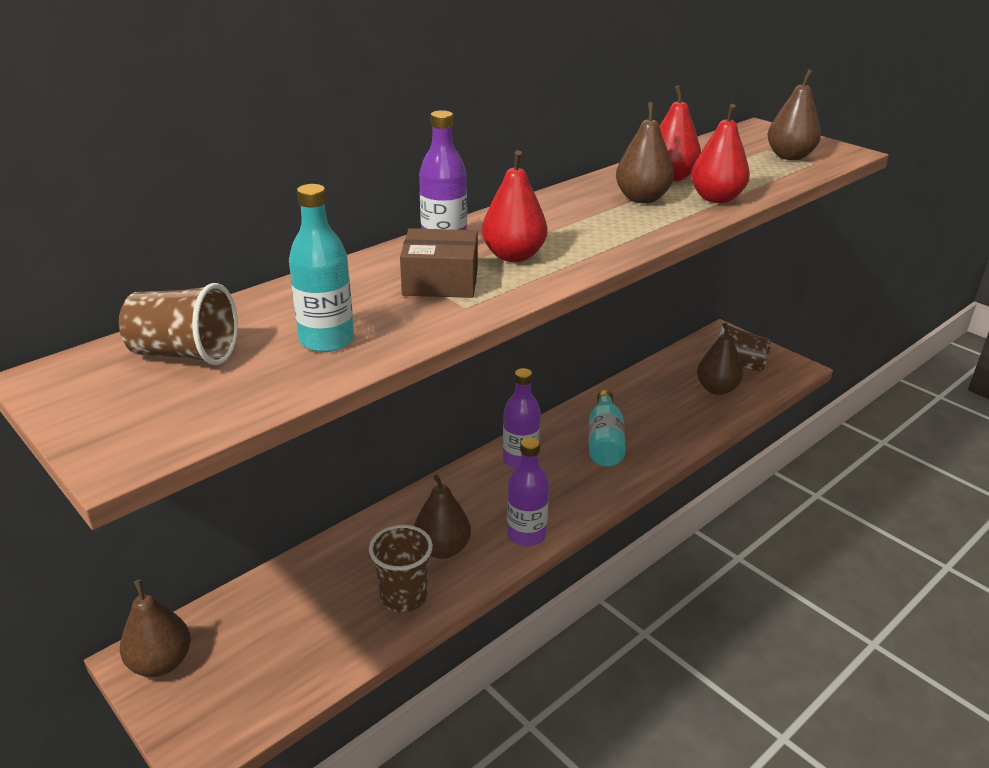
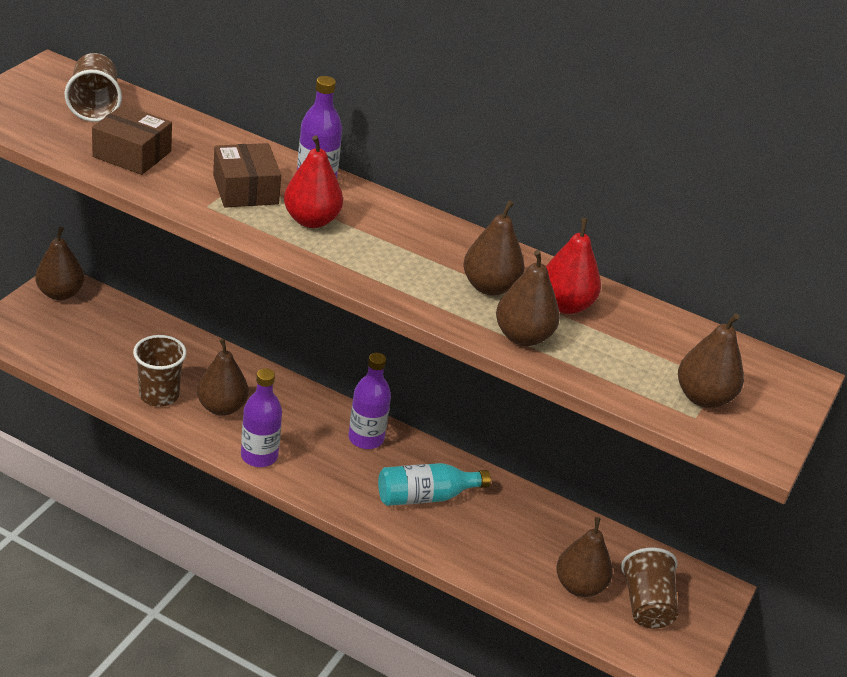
camera: 65 degrees right, 5 degrees up
turquoise bottle [289,184,354,352] -> brown box [92,105,172,175]
red pear [691,104,750,203] -> brown pear [496,250,560,346]

